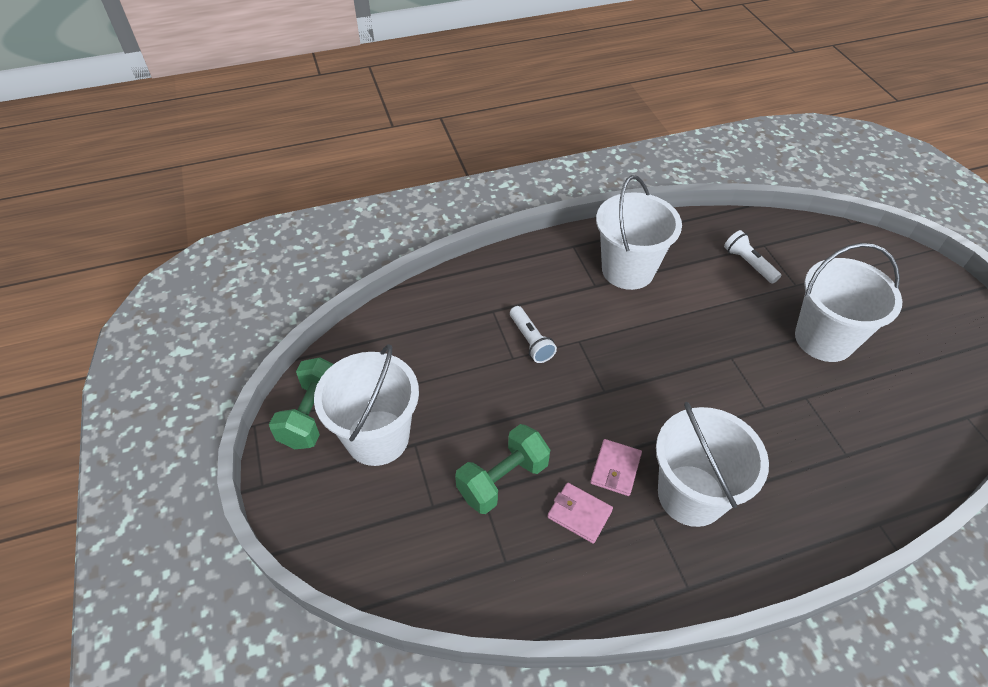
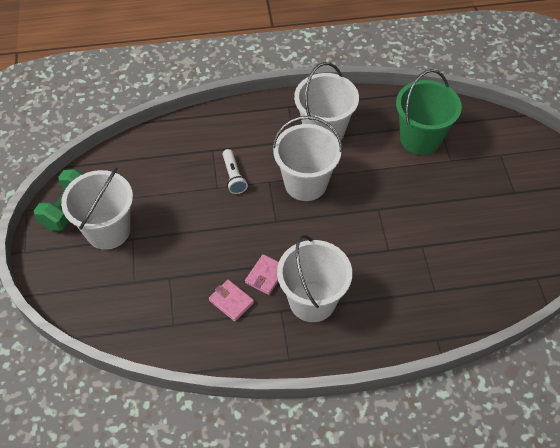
camera: 10 degrees right, 5 degrees up
green dumbbell [455,424,550,514] -> none
white flashlight [724,230,781,284] -> green bucket [396,69,462,155]
white bucket [795,243,902,362] -> white bucket moved to [272,116,343,201]

